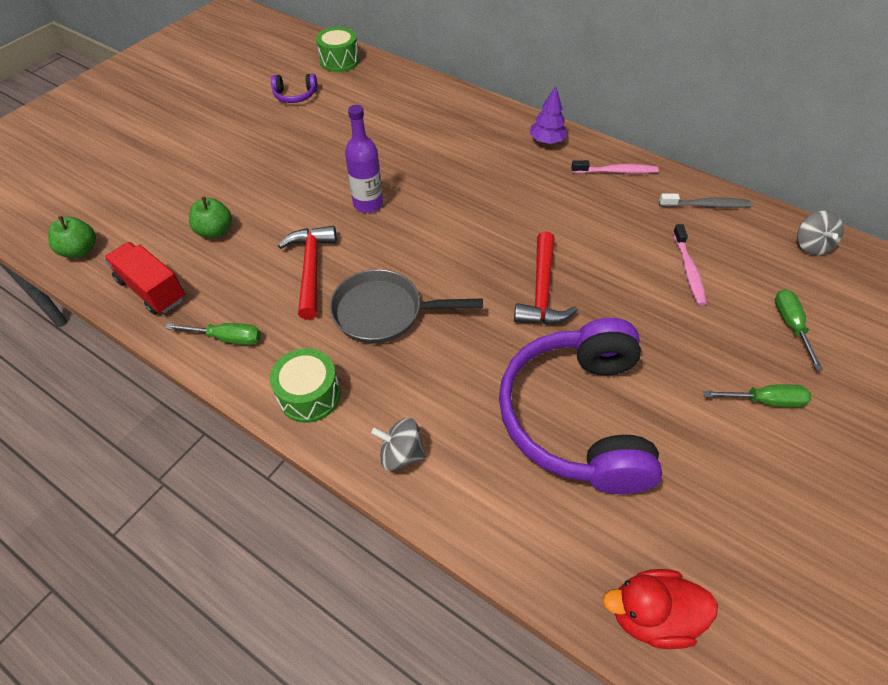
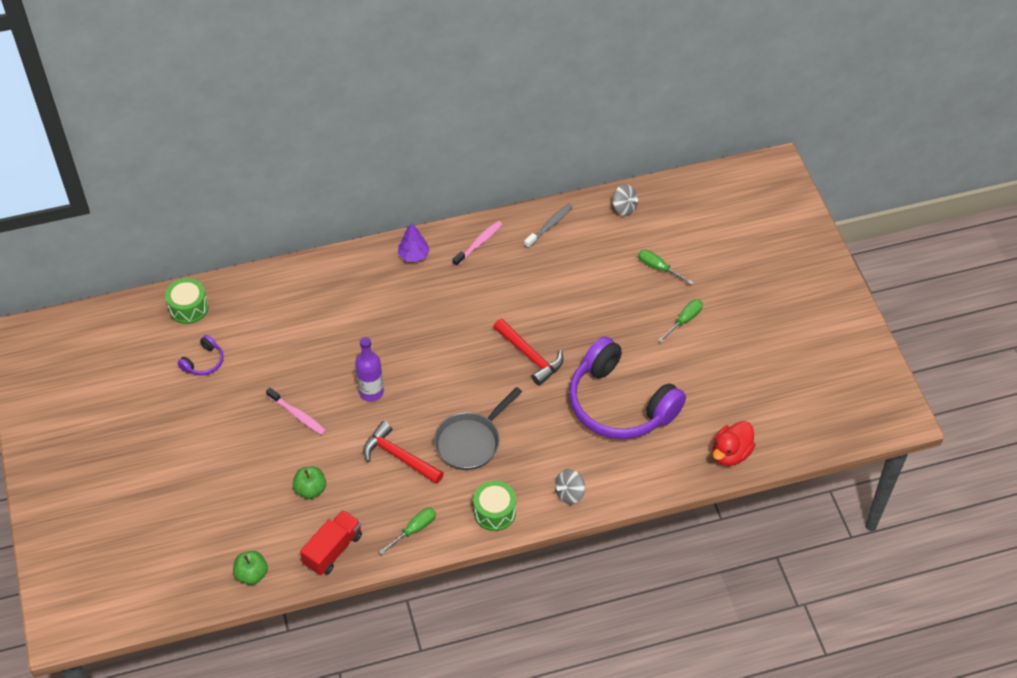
camera: 50 degrees left, 0 degrees up
red truck [104,242,185,315] -> red truck turned 135 degrees clockwise [300,510,362,576]
pink toothbrush [673,224,707,306] -> pink toothbrush moved to [266,387,326,435]

